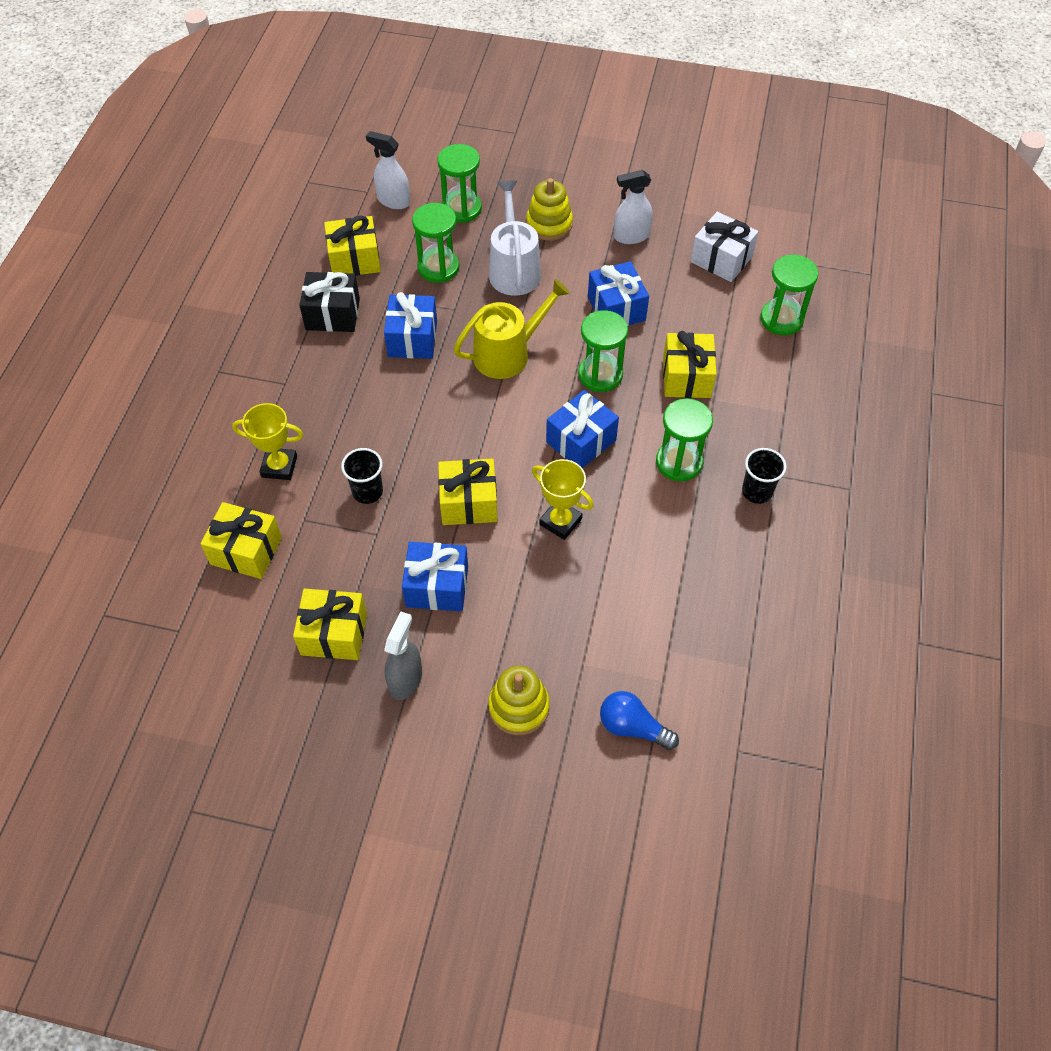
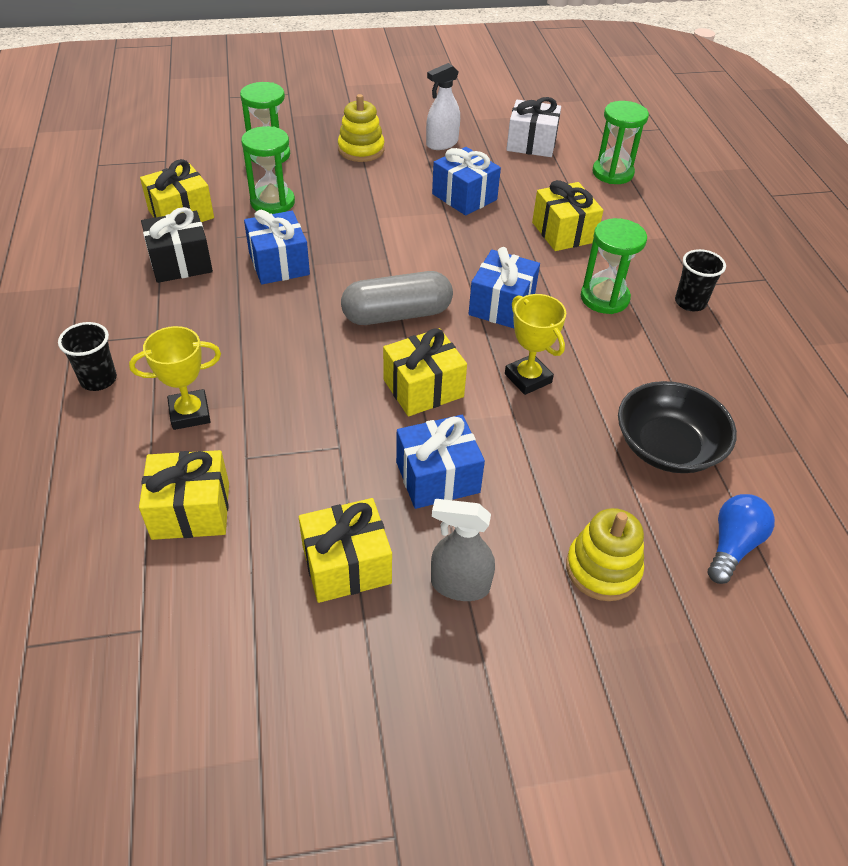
camera: 25 degrees left, 10 degrees down
black cup [341,448,383,504] -> black cup moved to [58,322,117,391]
white spray bottle [366,131,410,209] -> none
grey spray bottle [384,611,422,700] -> grey spray bottle turned 75 degrees counterclockwise [431,499,495,601]
yellow watering can [454,279,570,379] -> none
white watering can [489,181,541,296] -> none
yellow trophy [532,459,594,540] -> yellow trophy turned 45 degrees clockwise [505,294,566,395]
green hourglass [578,310,628,392] -> none
blue light bulb [600,691,679,750] -> blue light bulb turned 120 degrees clockwise [708,494,775,584]
none -> grey capsule [341,271,453,325]
none -> black bowl [618,381,737,473]

